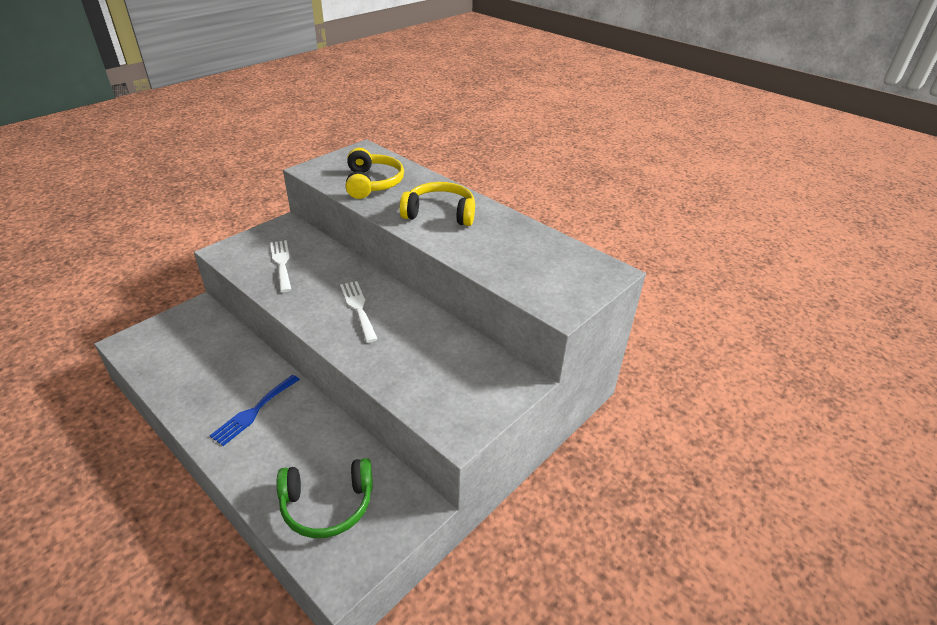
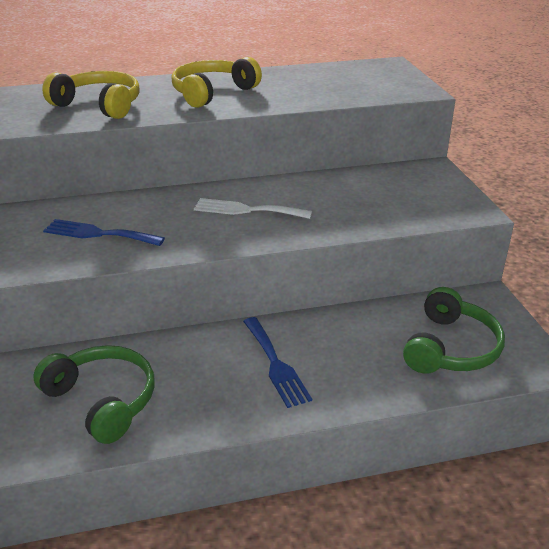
camera: 55 degrees left, 5 degrees down
white fork [270,240,292,292] -> blue fork [43,219,165,246]
none -> green headphones [33,345,155,444]

